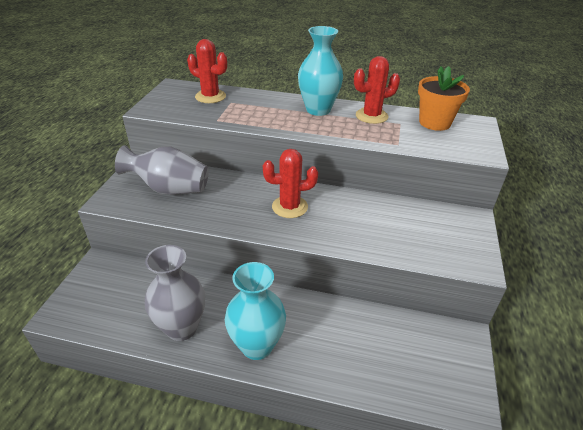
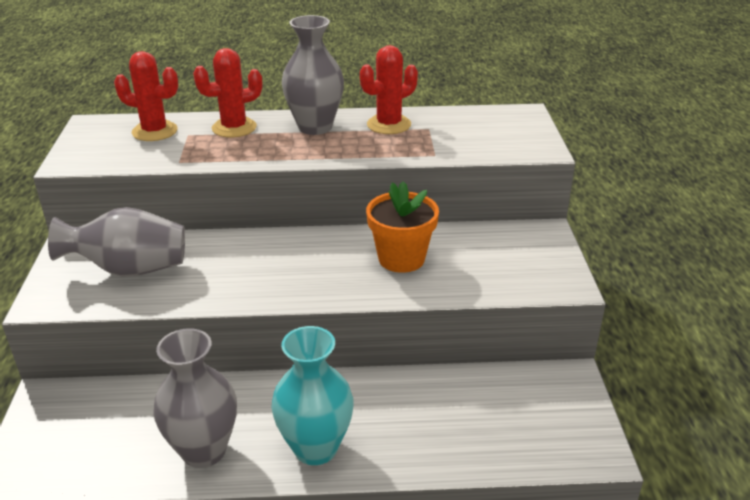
camera: 15 degrees left, 5 degrees down
red cactus [263,149,318,218] -> red cactus moved to [193,48,262,137]
turquoise vase [298,26,343,116] -> grey vase [282,15,344,135]
orange flower pot [418,66,470,131] -> orange flower pot moved to [366,181,439,273]

